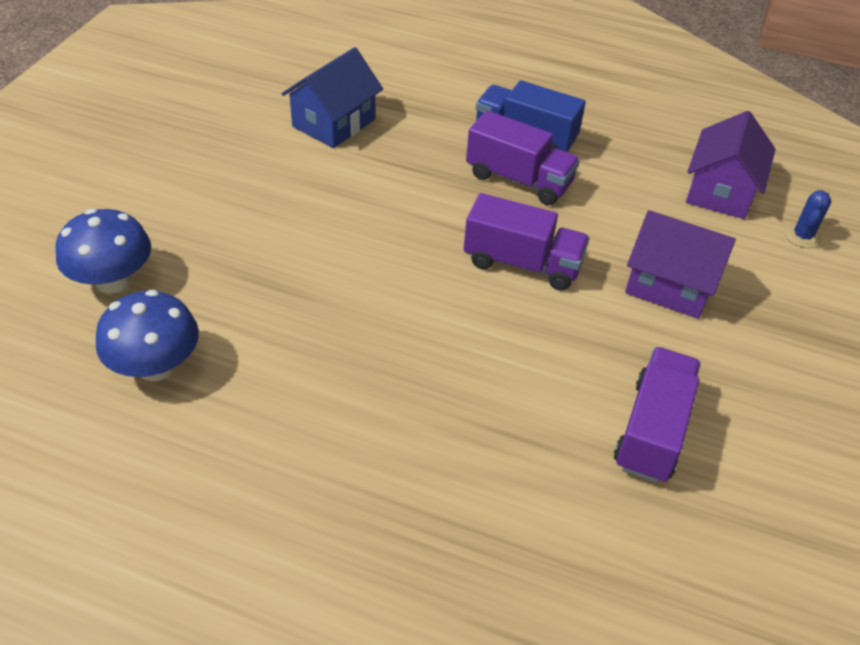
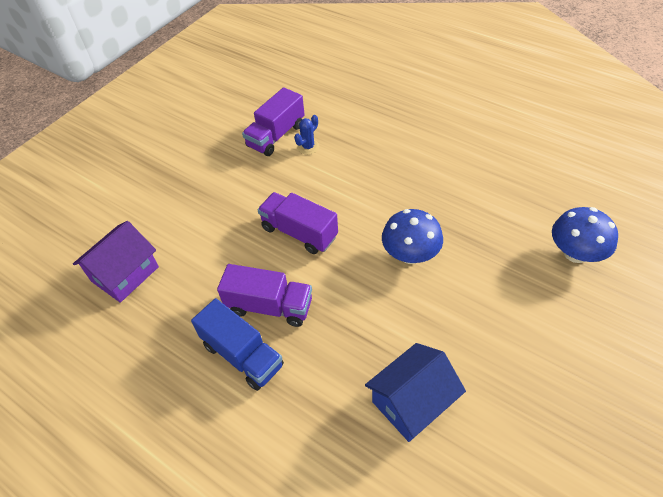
camera: 160 degrees left, 5 degrees up
blue mushroom [96,290,199,382] -> blue mushroom moved to [382,209,443,264]
purple truck [466,110,580,205] -> purple truck turned 150 degrees clockwise [217,264,312,327]
purple house [625,210,736,319] -> none
blue cactus [785,190,831,248] -> blue cactus moved to [294,115,319,155]

